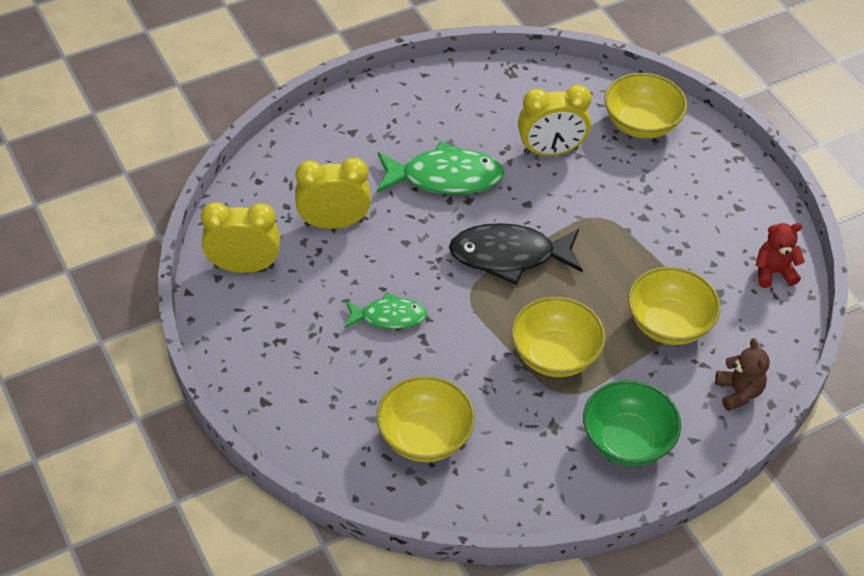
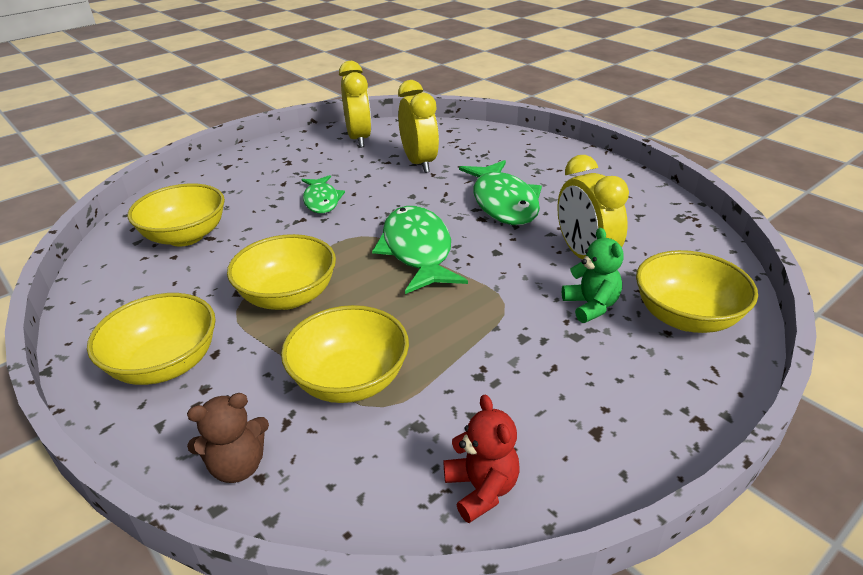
camera: 80 degrees right, 15 degrees down
black fish [449,223,583,285] -> green fish [372,206,468,294]
green bowl [583,380,681,466] -> yellow bowl [87,293,216,385]
none -> green teddy bear [562,228,624,323]

